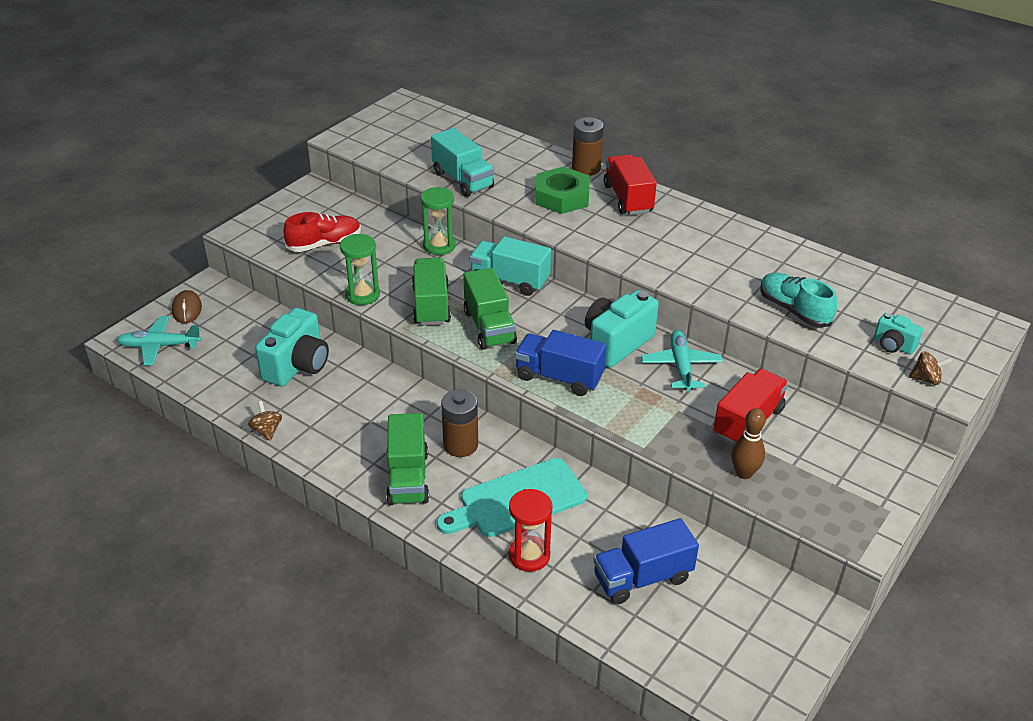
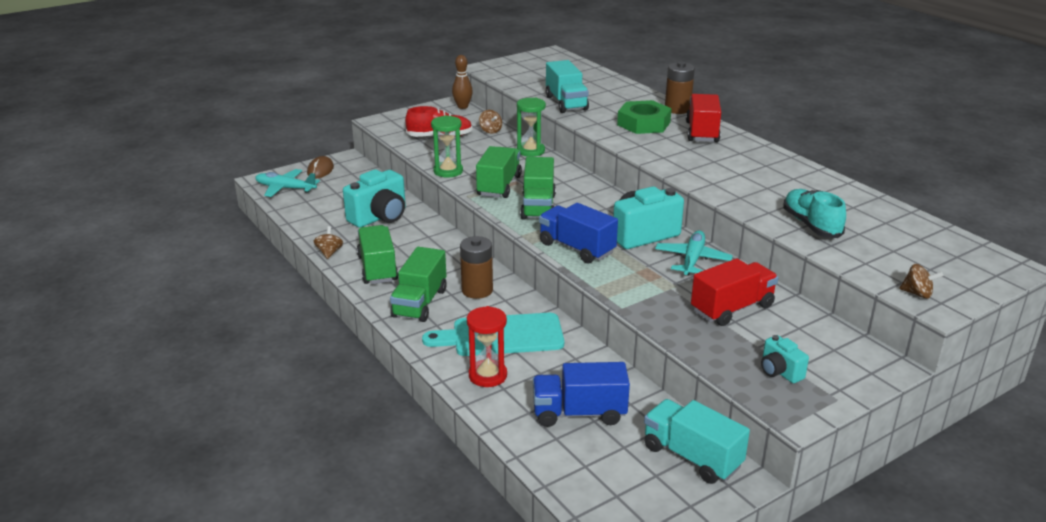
camera: 20 degrees right, 10 degrees down
turquoise truck [469,236,551,296] -> turquoise truck moved to [644,399,750,484]
brown bowling pin [731,408,766,479] -> brown bowling pin moved to [452,55,473,109]
turquoise camera [874,313,923,355] -> turquoise camera moved to [761,335,809,383]
none -> green truck [357,225,398,284]
none -> brown spinning top [479,110,502,134]

